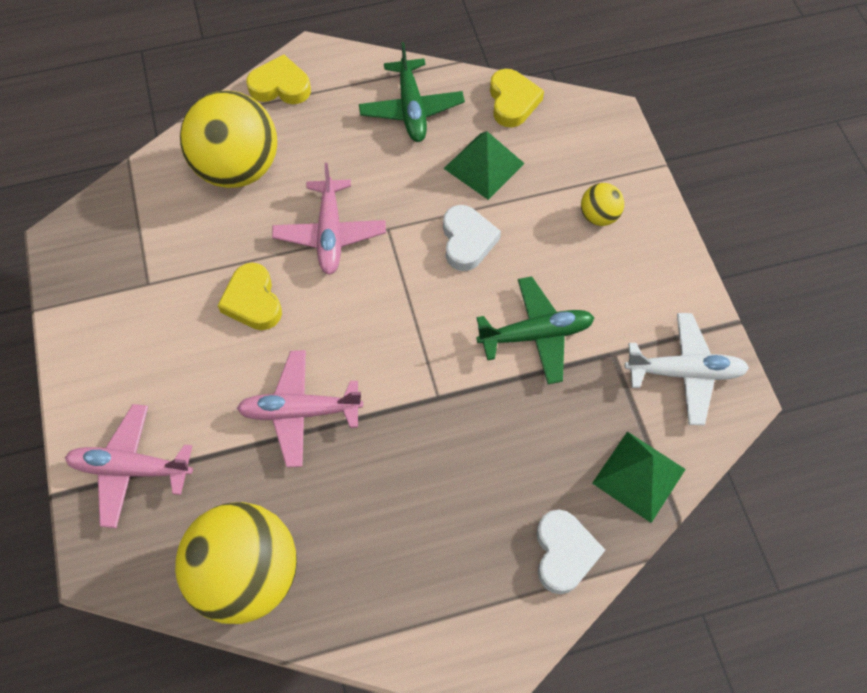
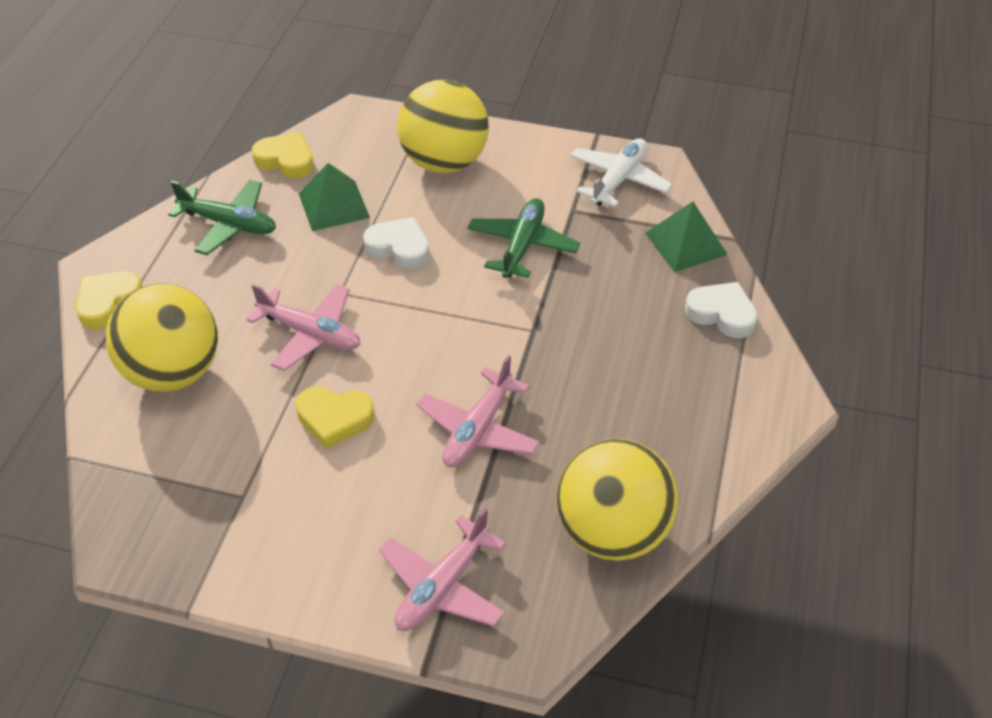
camera: 60 degrees left, 15 degrees down
yellow ball [581,183,624,226] -> yellow ball [397,80,489,173], size x2.23

